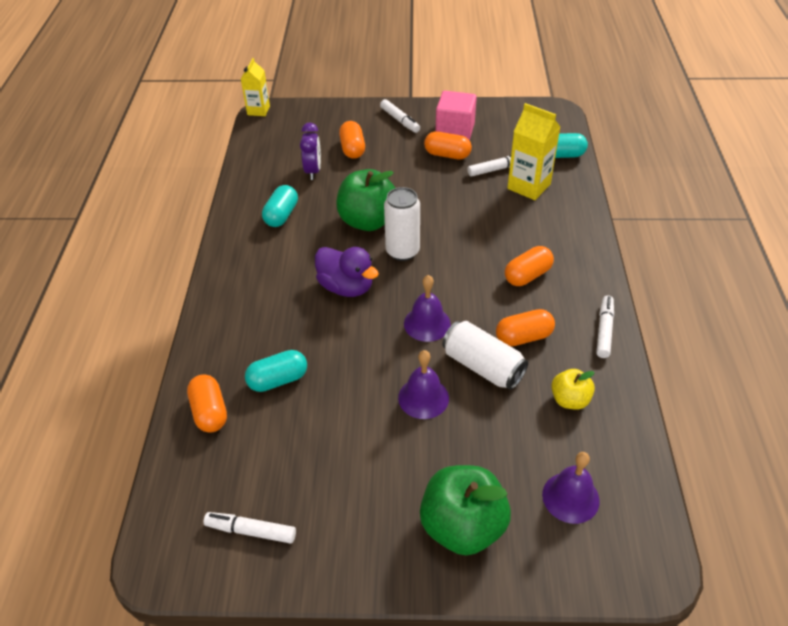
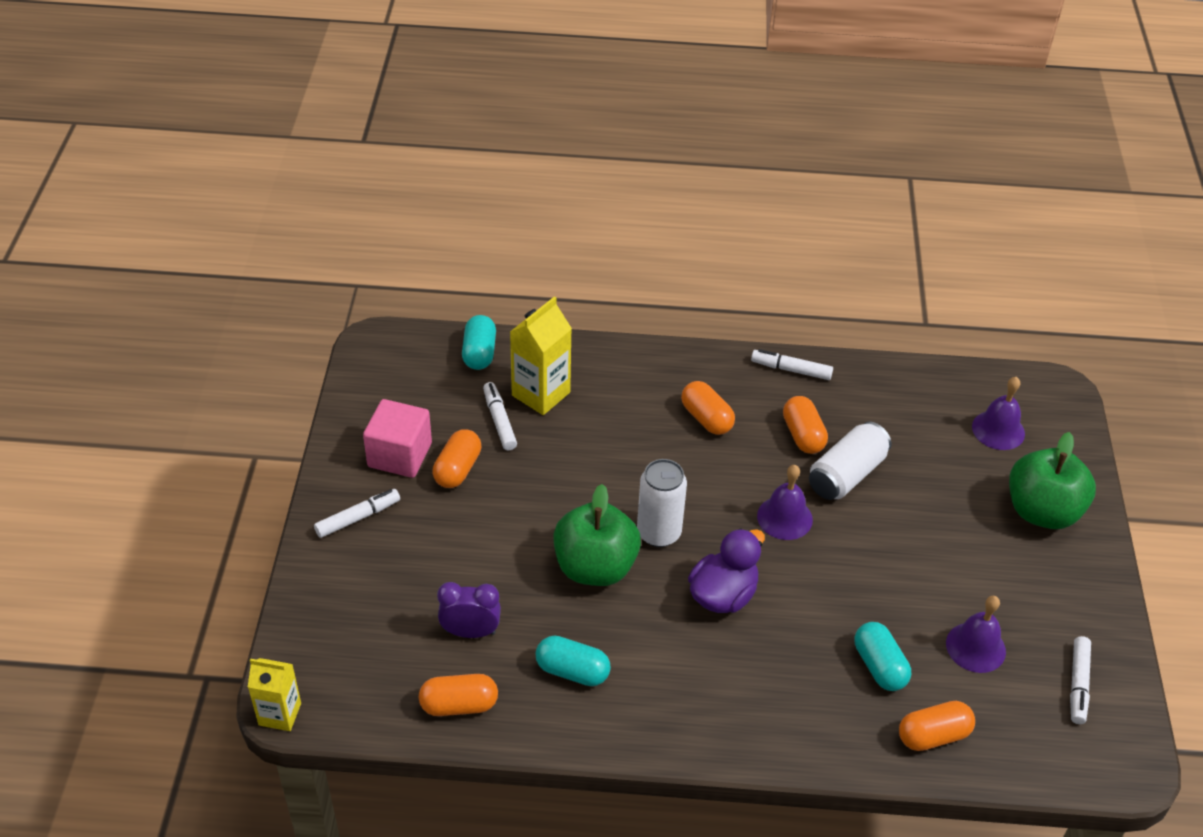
camera: 90 degrees left, 0 degrees up
orange capsule [339,121,365,159] -> orange capsule moved to [419,674,498,716]
purple bell [398,350,449,419] -> purple bell moved to [946,596,1006,673]
yellow apple [551,369,595,410] -> none

